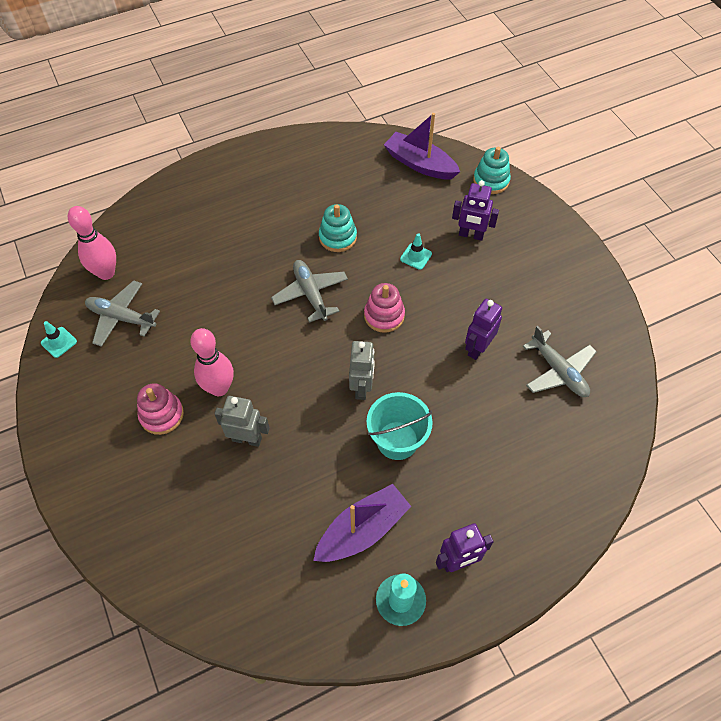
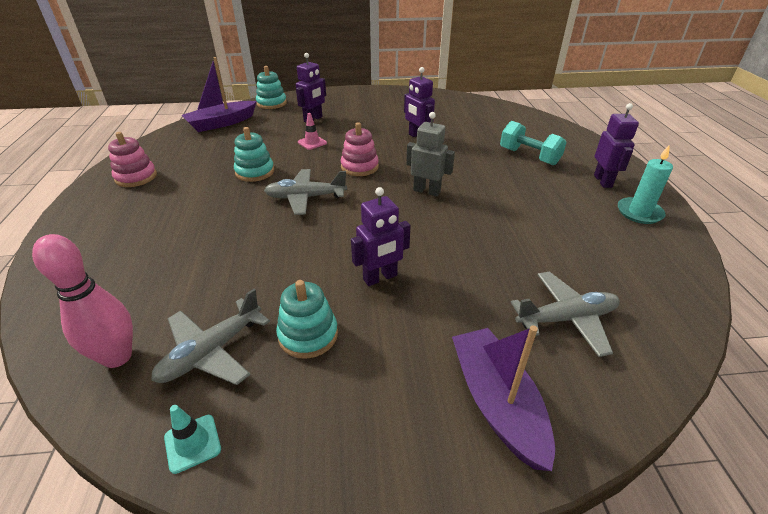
camera: 70 degrees left, 20 degrees down
pink stacking toy [137,383,184,435] -> pink stacking toy moved to [108,132,157,187]
pink bowling pin [190,328,234,396] -> purple robot [351,187,411,286]
grey robot [214,396,269,447] -> none
purple boat [313,484,411,562] -> purple boat moved to [452,326,555,471]
turquoise bucket [367,392,433,460] -> none
turquoise traffic cone [400,233,432,270] -> pink traffic cone [298,113,327,150]
grey plane [523,326,597,397] -> grey plane moved to [511,271,620,357]
none -> turquoise stacking toy [276,280,338,359]
none -> turquoise dumbbell [500,121,567,165]

